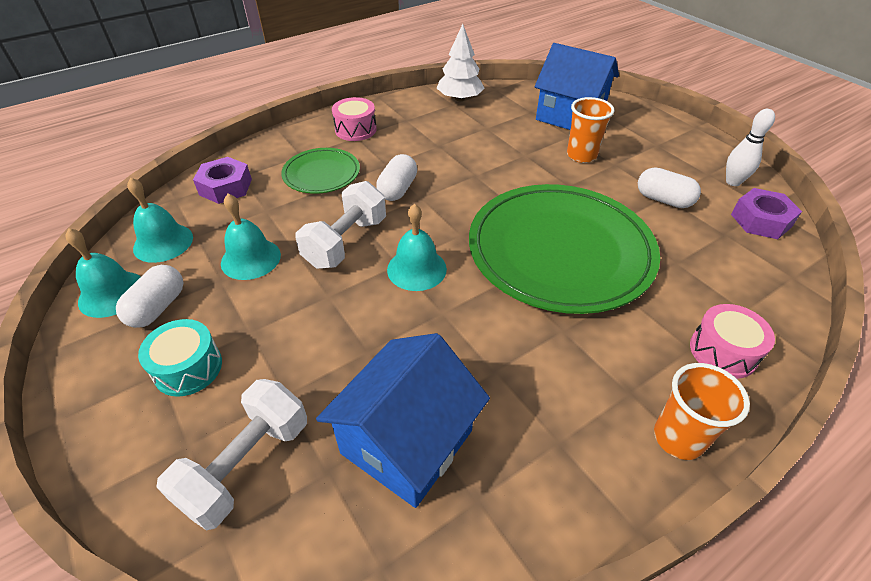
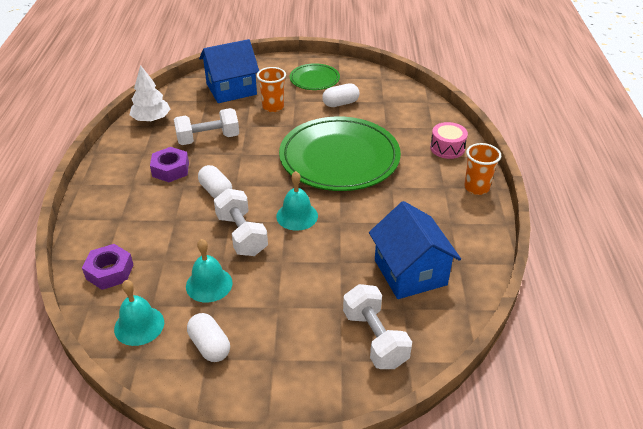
camera: 55 degrees left, 5 degrees down
turquoise bell [65,228,140,318] -> none
turquoise drum [138,319,222,397] -> none
green plate [281,148,360,194] -> green plate moved to [290,63,340,90]
pink drum [332,97,377,141] -> none
white bowling pin [726,109,775,186] -> none
purple nut [731,188,802,239] -> purple nut moved to [150,147,189,182]
none -> white dumbbell [174,108,239,145]

